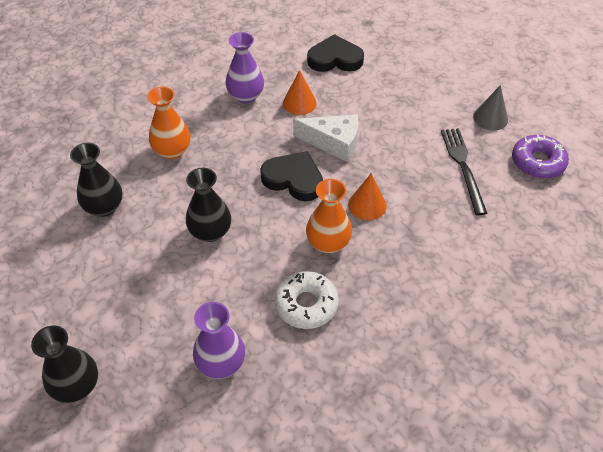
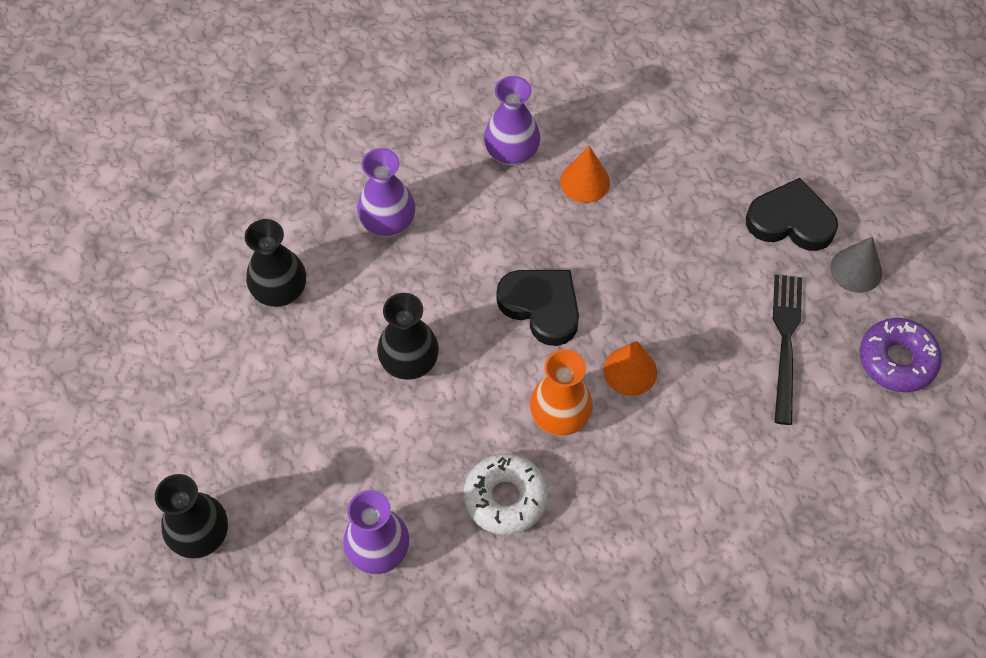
camera: 15 degrees right, 10 degrees up
orange vase [147,86,190,159] -> purple vase [357,148,415,237]
white cheese [293,114,359,162] -> none
black heart [307,34,364,72] -> black heart moved to [746,178,838,251]

